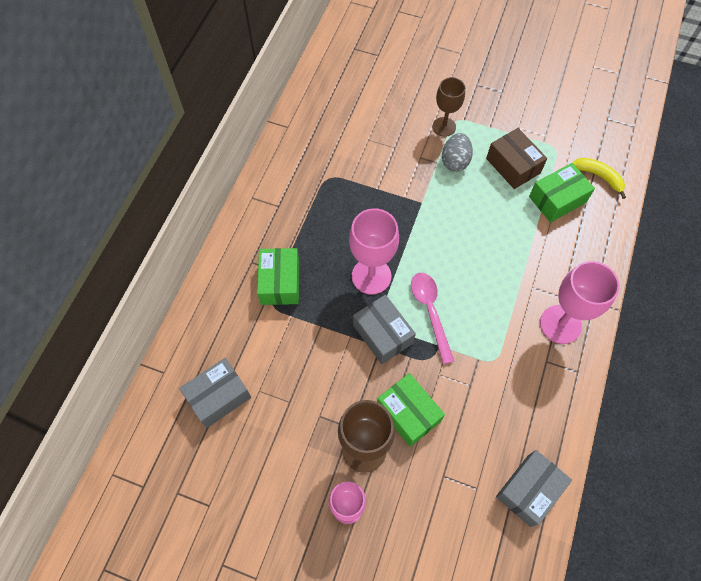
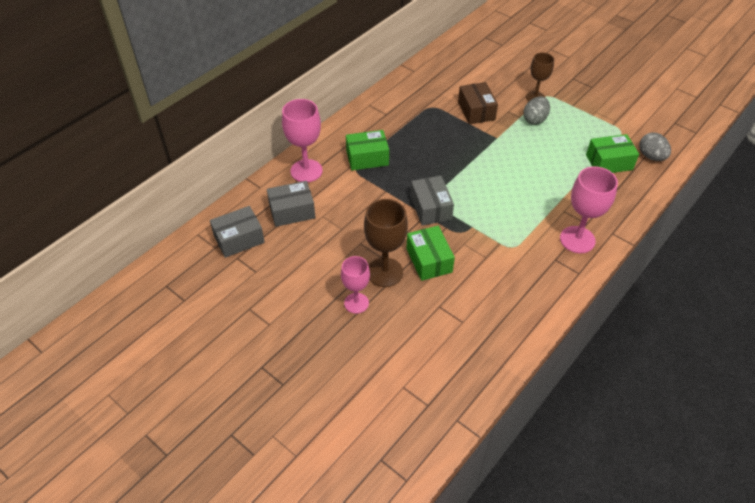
camera: 20 degrees right, 15 degrees down
green box [257,248,299,305] -> green box turned 60 degrees clockwise [346,130,389,170]
pink goblet [349,208,399,295] -> pink goblet moved to [282,99,323,182]
pink spoon [411,273,454,364] -> none
brown box [486,128,547,189] -> brown box moved to [458,82,498,124]
grey box [496,450,572,527] -> grey box moved to [210,206,265,258]
yellow banana [572,158,626,199] -> grey egg [639,132,671,161]

